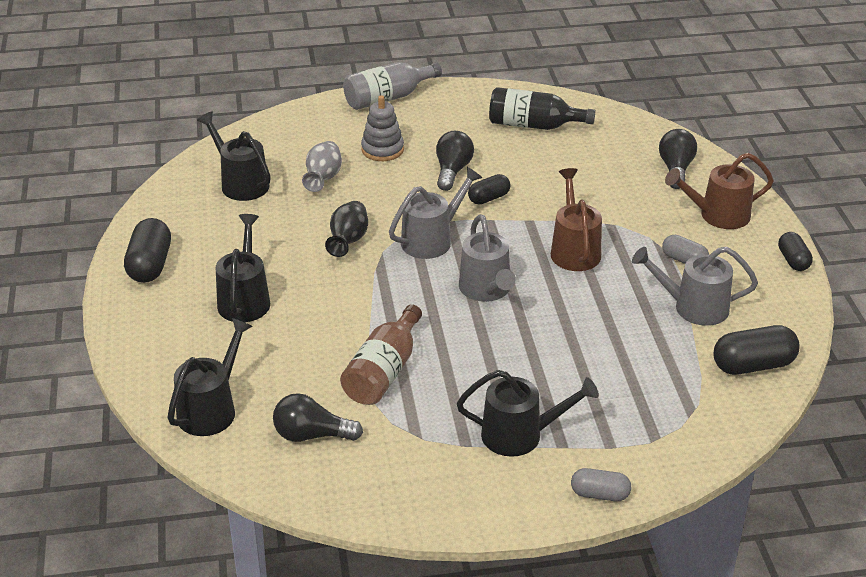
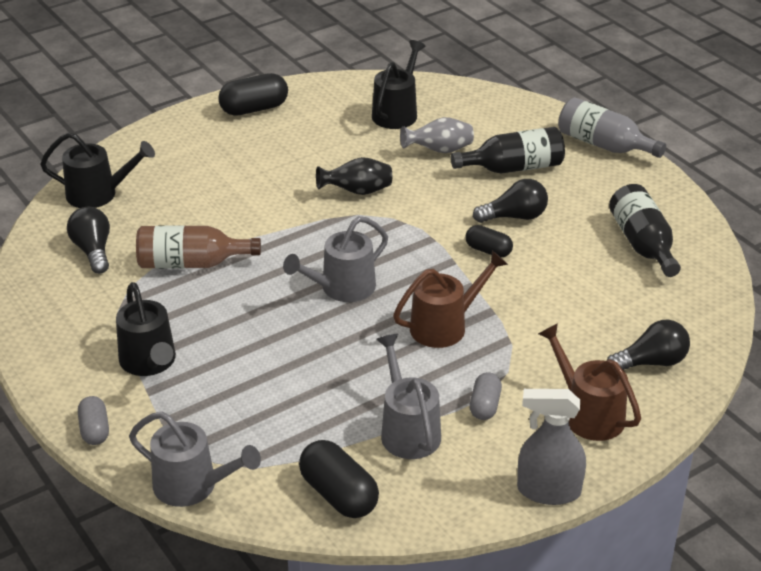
camera: 65 degrees right, 0 degrees up
black watering can [216,214,270,322] -> none
grey stacking toy [361,95,404,161] -> black bottle [451,127,565,174]
grey watering can [389,167,483,259] -> grey watering can moved to [129,411,261,507]
black capsule [778,232,813,271] -> grey spray bottle [517,389,586,505]

